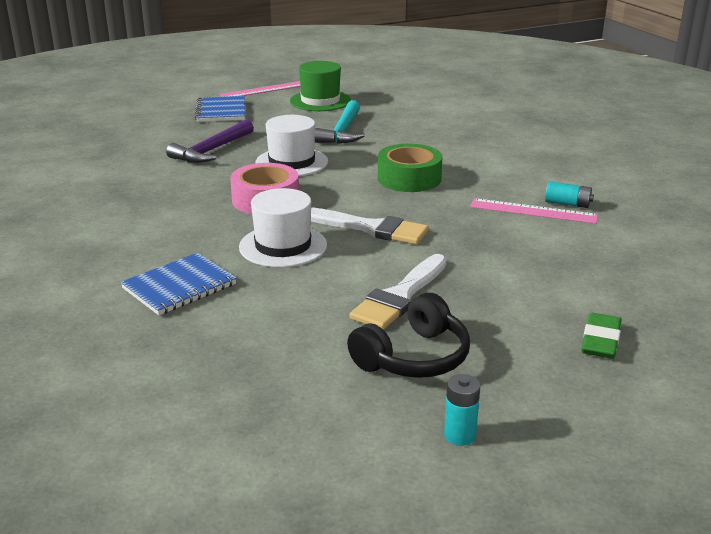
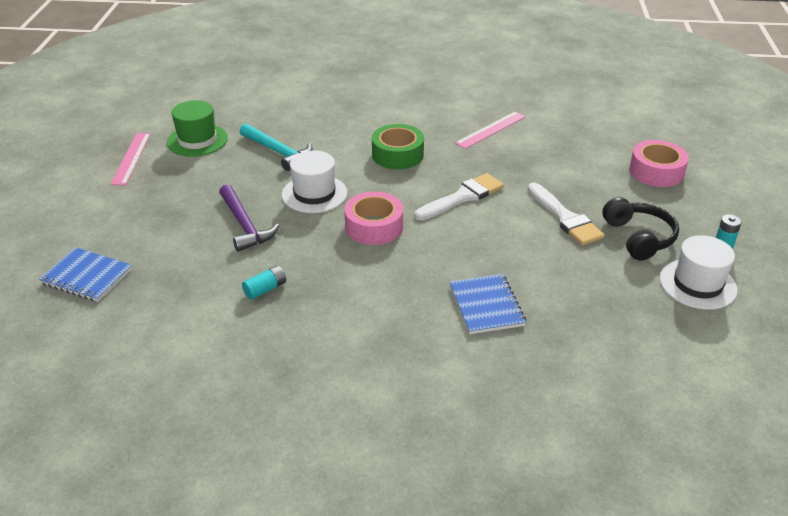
camera: 60 degrees left, 10 degrees up
blue notebook [195,96,245,122] -> blue notebook moved to [39,247,132,302]
white hat [239,188,327,268] -> white hat moved to [660,235,738,310]
turquoise battery [545,181,594,208] -> turquoise battery moved to [242,266,286,300]
green eraser [581,313,622,359] -> pink tape [629,140,689,187]

